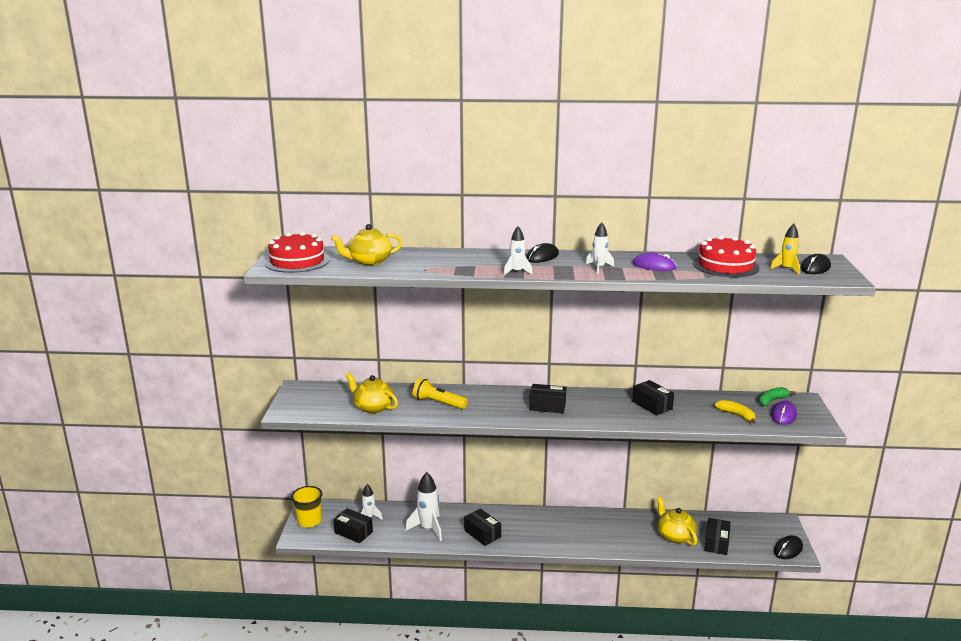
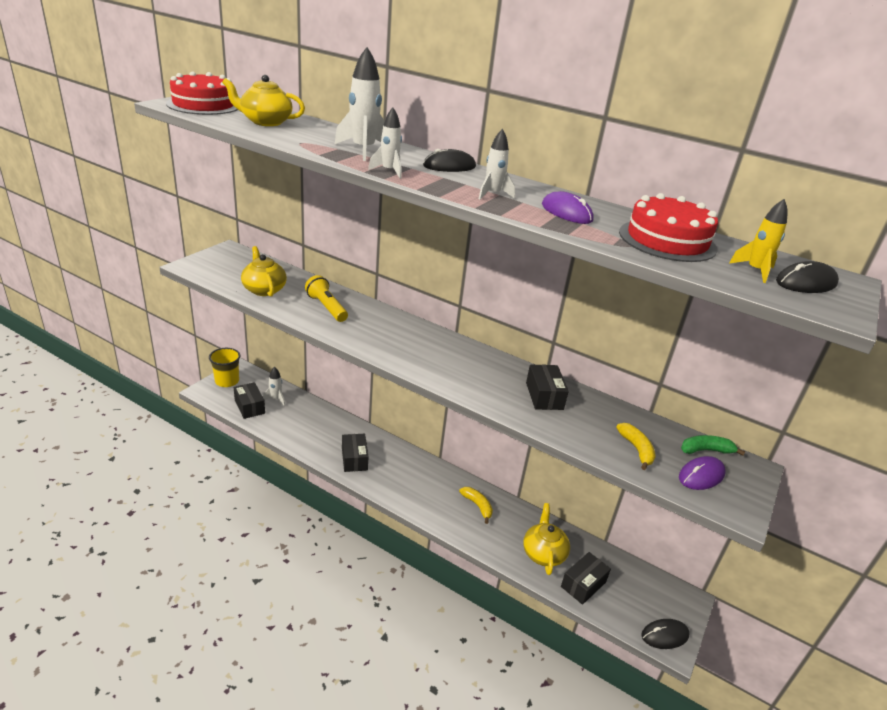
camera: 25 degrees right, 10 degrees up
white rocket [405,472,442,541] -> white rocket moved to [335,47,385,161]
black box [529,384,566,413] -> none
none -> yellow banana [459,487,493,524]

